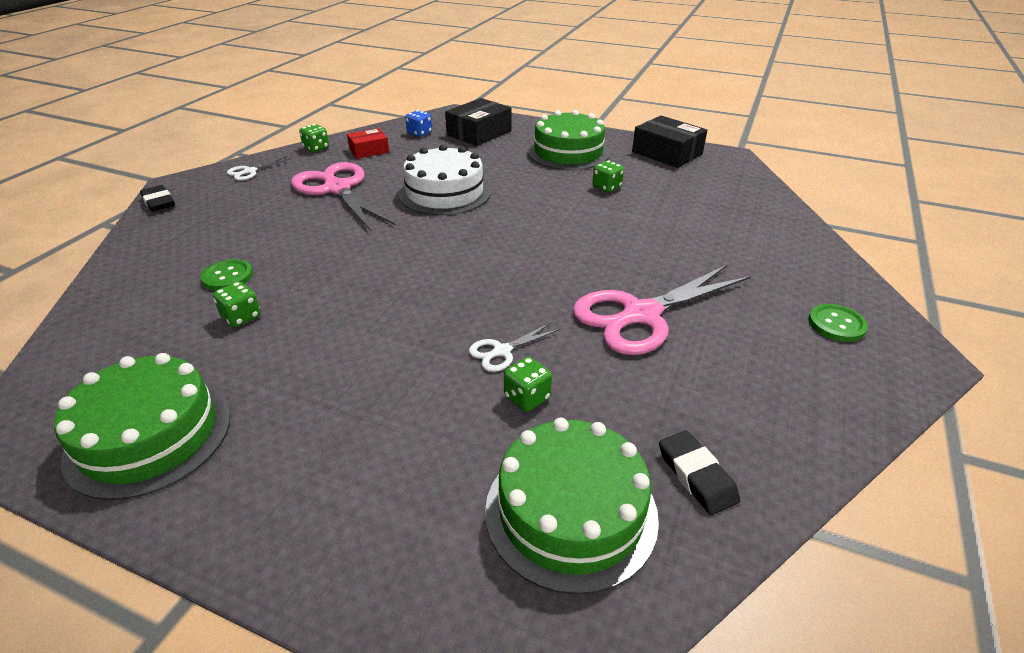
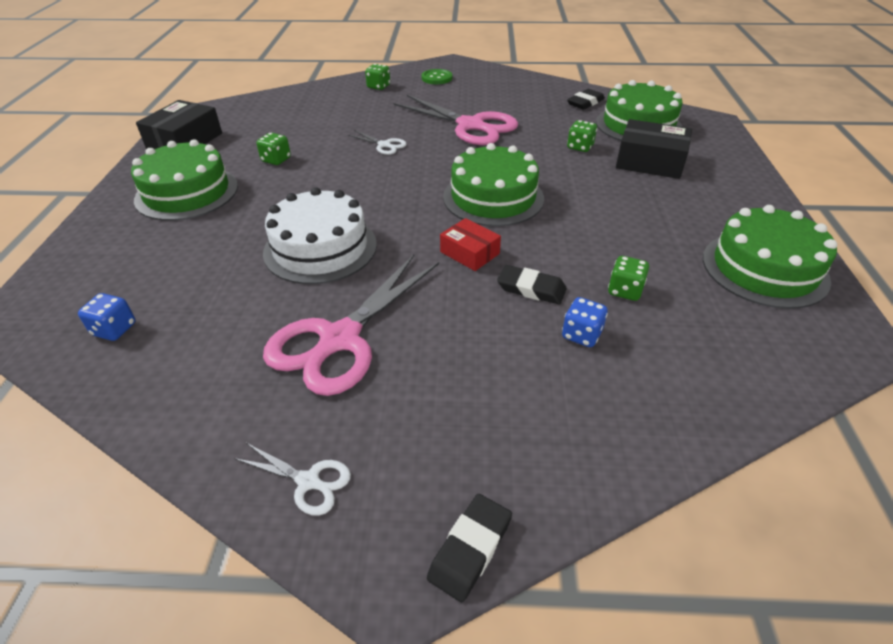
camera: 110 degrees left, 5 degrees up
green button [200,259,253,291] -> blue dice [562,297,608,347]
green dice [299,124,329,152] -> green dice moved to [365,64,390,90]
red box [347,128,389,159] -> red box moved to [440,218,501,271]
black box [445,98,512,146] -> black box moved to [616,119,692,179]
white scissors [469,322,560,372] -> white scissors moved to [348,130,407,155]
none -> green cake [443,143,544,226]
none -> black eraser [497,265,567,304]

